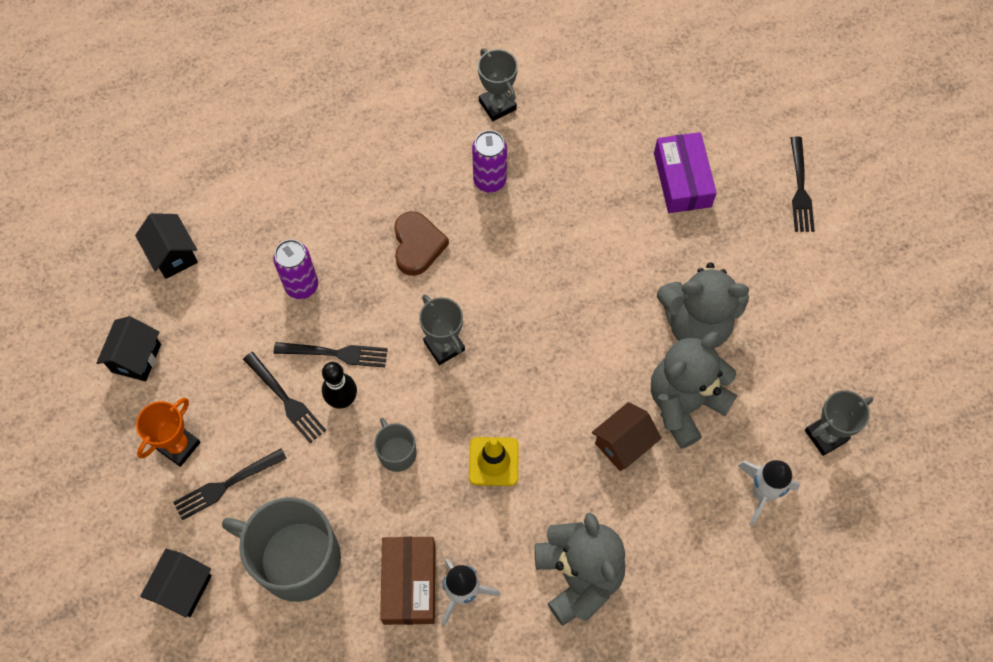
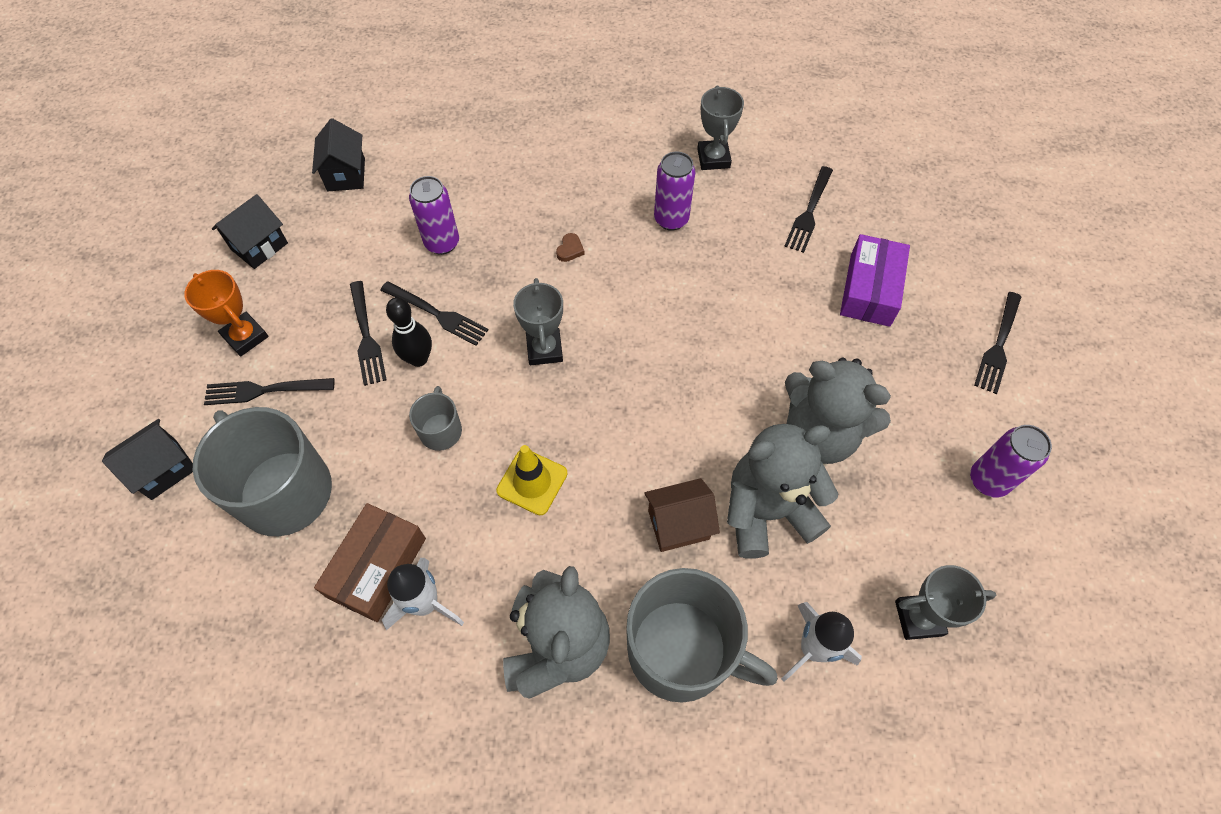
camera: 25 degrees right, 5 degrees down
orange trophy [136,398,201,467] -> orange trophy turned 75 degrees clockwise [184,270,269,356]
brown heart [394,211,449,276] -> brown heart [556,233,585,262], size x0.46
none -> grey mug [626,568,778,703]
none -> black fork [784,166,833,253]
none -> purple can [970,425,1052,498]

